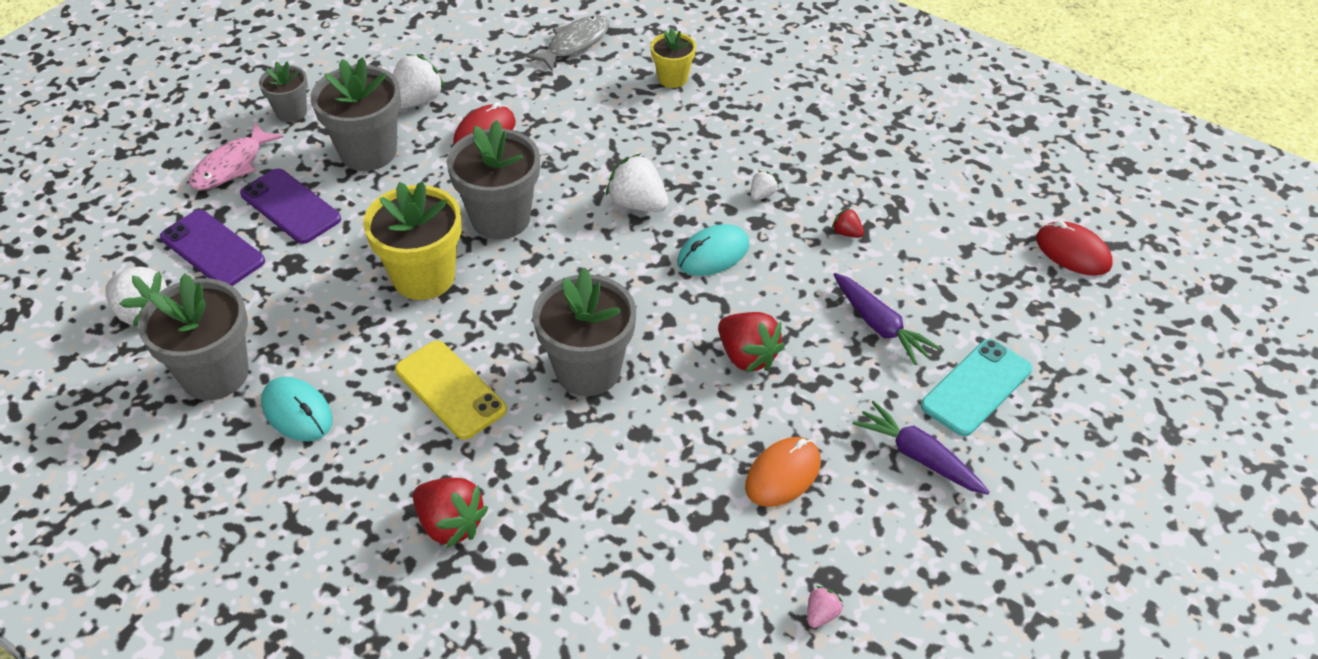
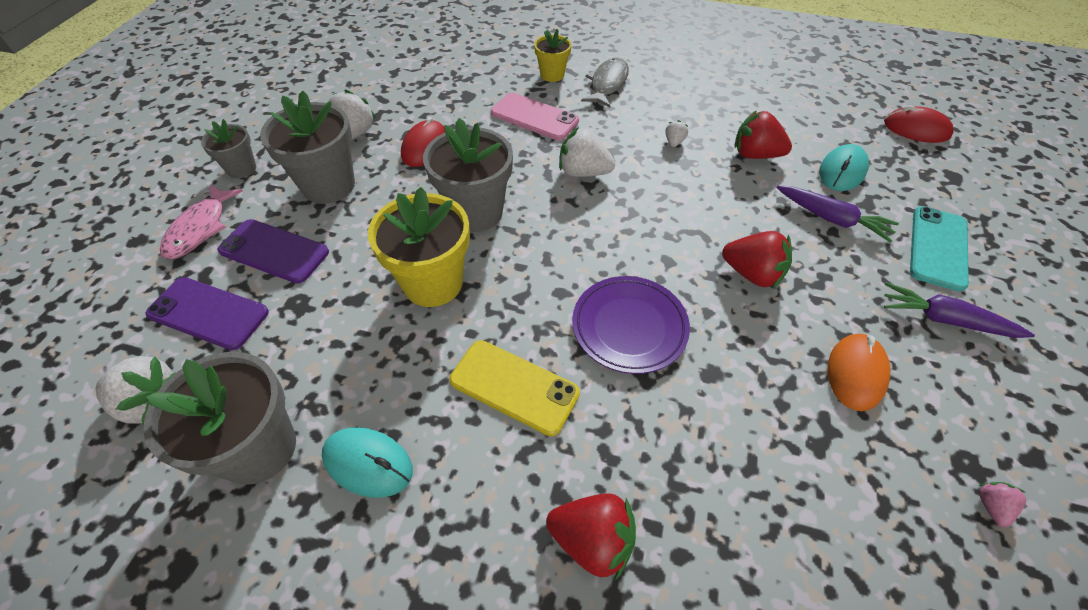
camera: 20 degrees left, 5 degrees up
grey fish [527,15,609,71] -> grey fish moved to [581,58,629,108]
grey flower pot [533,268,636,396] -> purple plate [572,276,690,374]
turquoise mouse [677,224,749,276] -> turquoise mouse moved to [819,144,869,191]
red strawberry [832,208,864,238] -> red strawberry [734,110,792,159], size x2.00
none -> pink phone [491,93,579,140]

